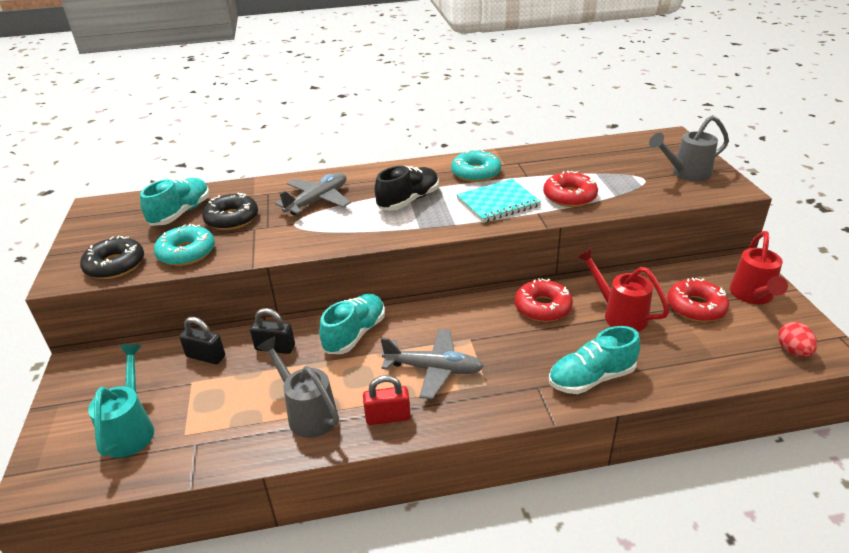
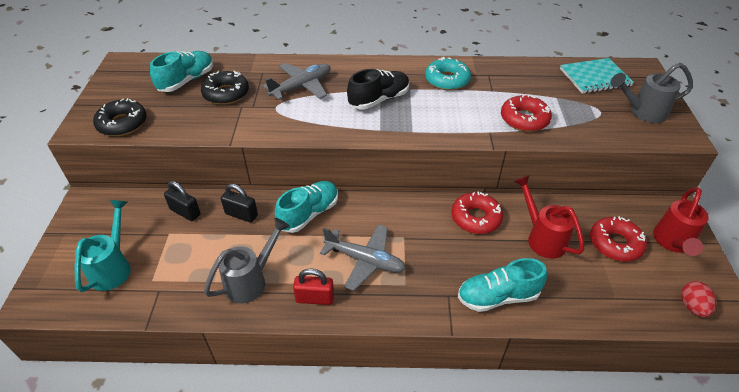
camera: 10 degrees right, 10 degrees up
turquoise donut [154,224,215,266] -> none
grey watering can [257,337,339,438] -> grey watering can turned 75 degrees clockwise [204,218,290,303]
turquoise notebook [456,179,541,223] -> turquoise notebook moved to [560,58,634,94]

